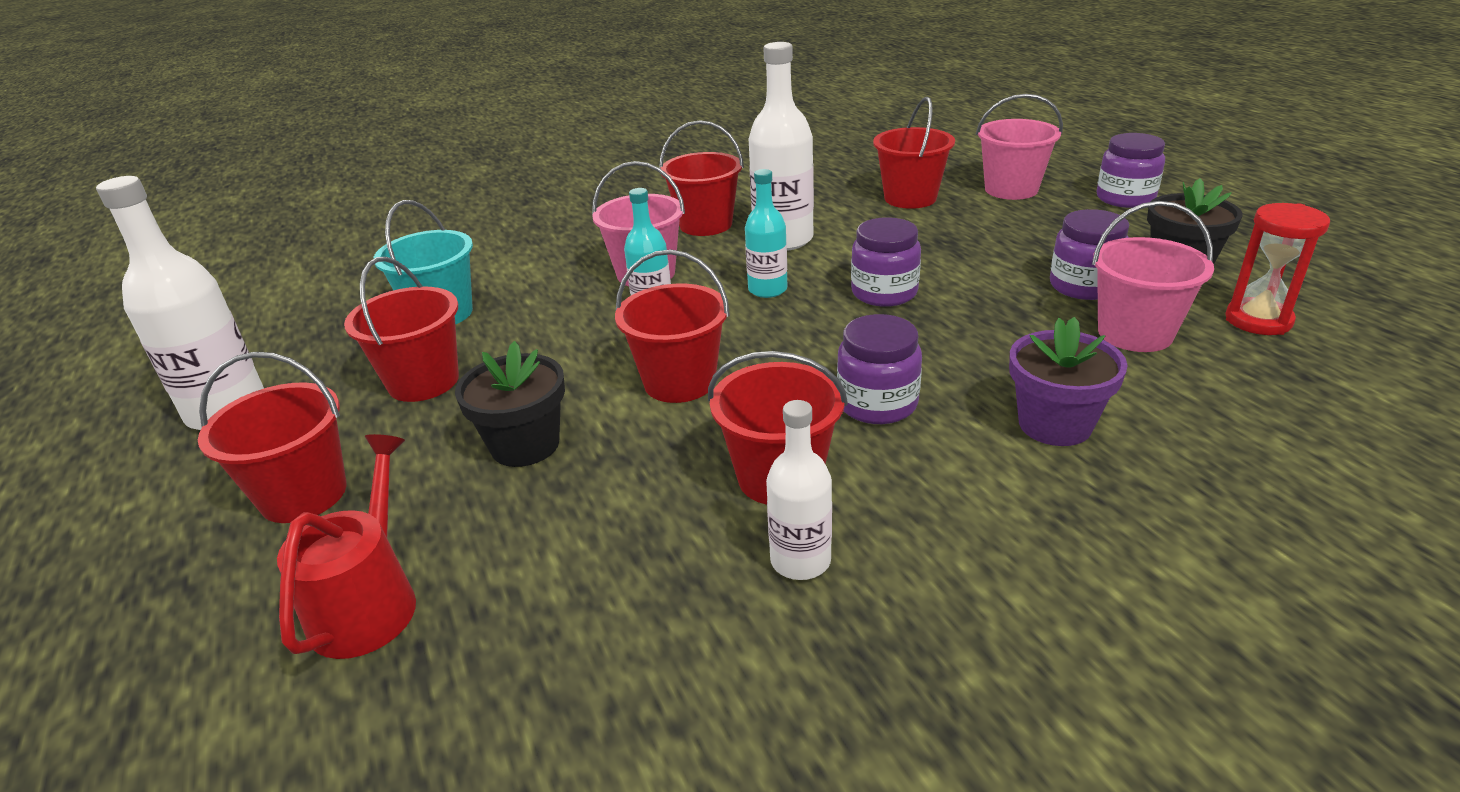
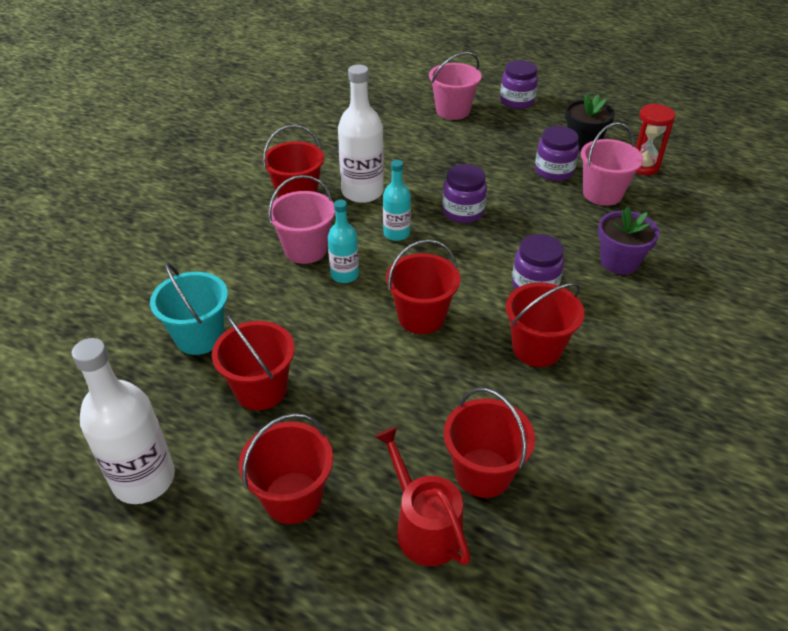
camera: 40 degrees left, 10 degrees up
black flower pot [455,341,565,467] -> none
white bottle [766,400,832,580] -> none
red bucket [873,97,955,209] -> red bucket moved to [444,388,535,498]

